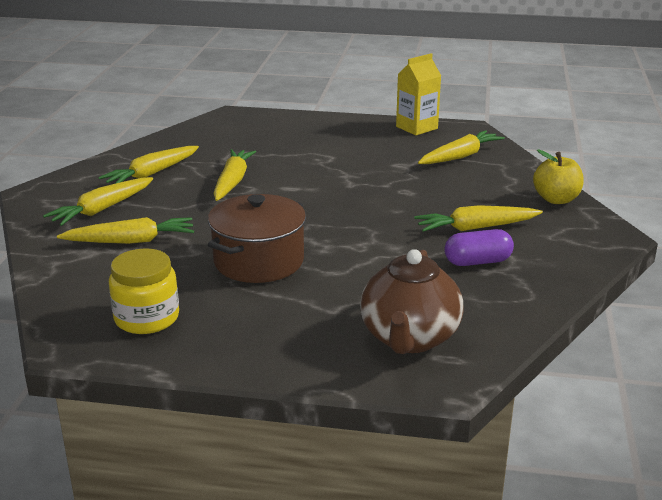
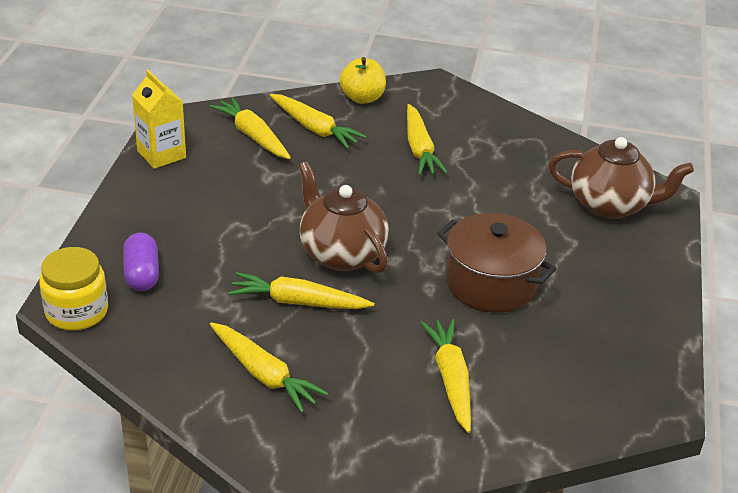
camera: 90 degrees left, 10 degrees up
yellow carrot [43,177,153,226] -> yellow carrot moved to [270,94,367,149]
yellow jar [109,248,179,334] -> yellow jar moved to [39,247,108,330]
purple capsule [444,229,514,266] -> purple capsule moved to [123,233,159,291]
none -> brown teapot [299,162,389,273]

